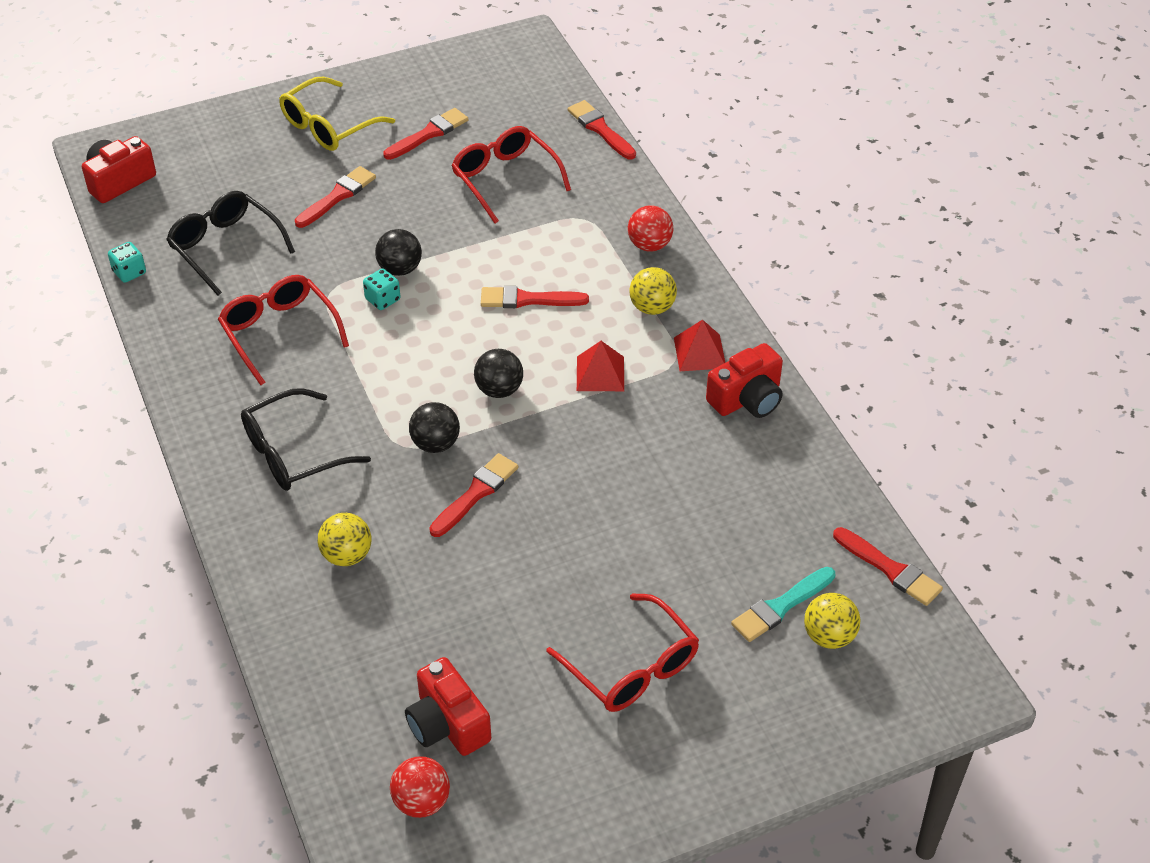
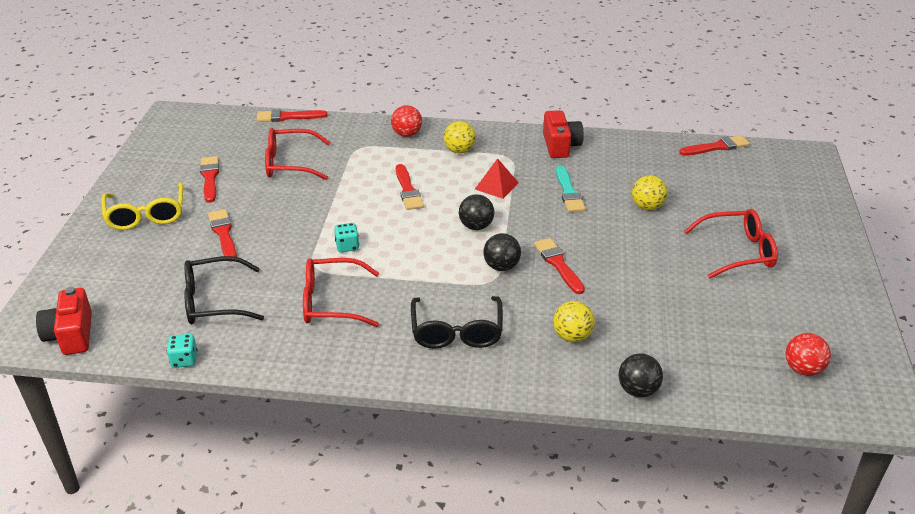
camera: 60 degrees left, 10 degrees down
black ball [375,229,422,276] -> black ball moved to [619,353,663,398]
red camera [405,657,491,756] -> none
red brush [481,286,589,308] -> red brush turned 45 degrees counterclockwise [396,164,424,210]
red pyramid [674,319,725,371] -> none
turquoise brush [731,567,835,642] -> turquoise brush moved to [556,166,586,212]
yellow ball [804,593,861,649] -> yellow ball moved to [632,175,667,210]

